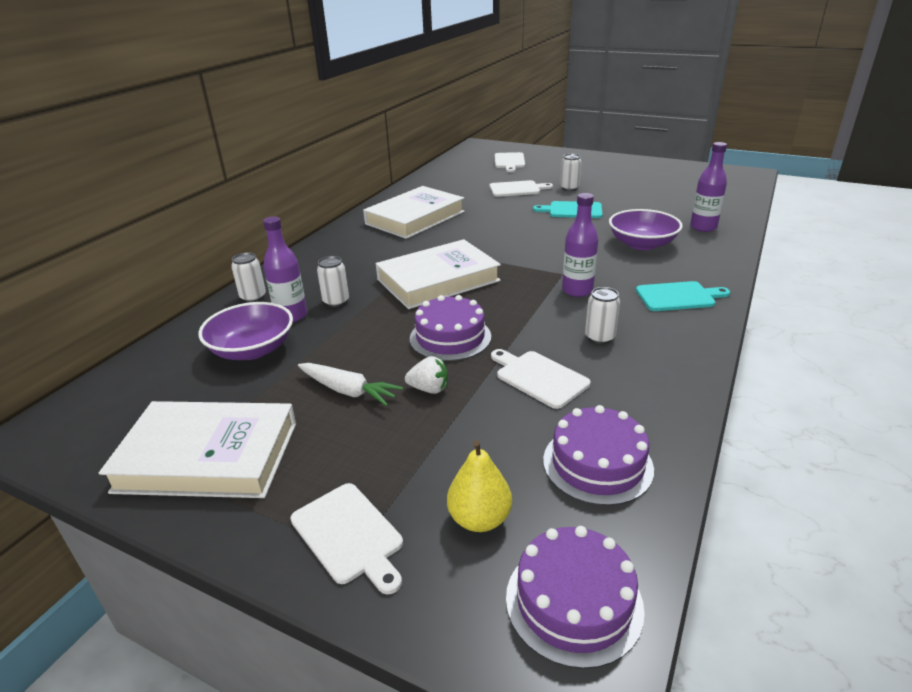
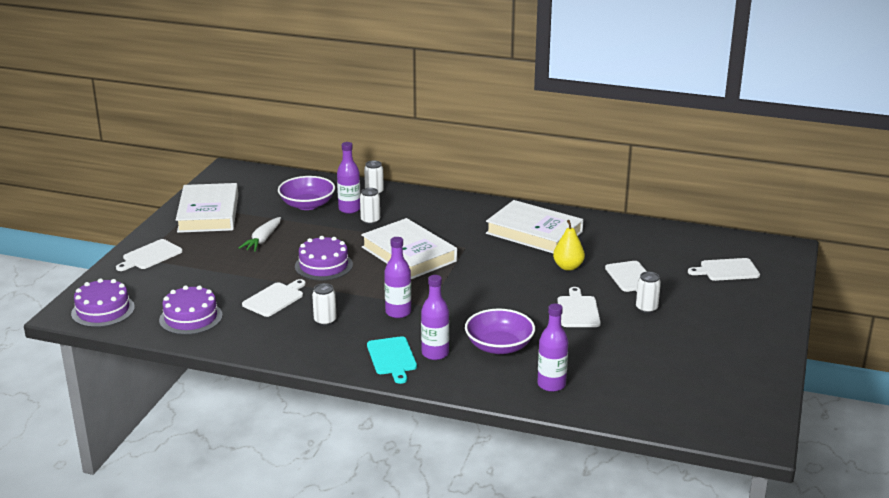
camera: 80 degrees right, 5 degrees down
white strawberry [405,356,448,394] -> none
yellow pear [447,440,512,532] -> yellow pear moved to [553,220,585,271]
turquoise cutting board [533,201,603,218] -> white cutting board [557,287,601,327]
none -> purple bottle [421,275,449,360]

